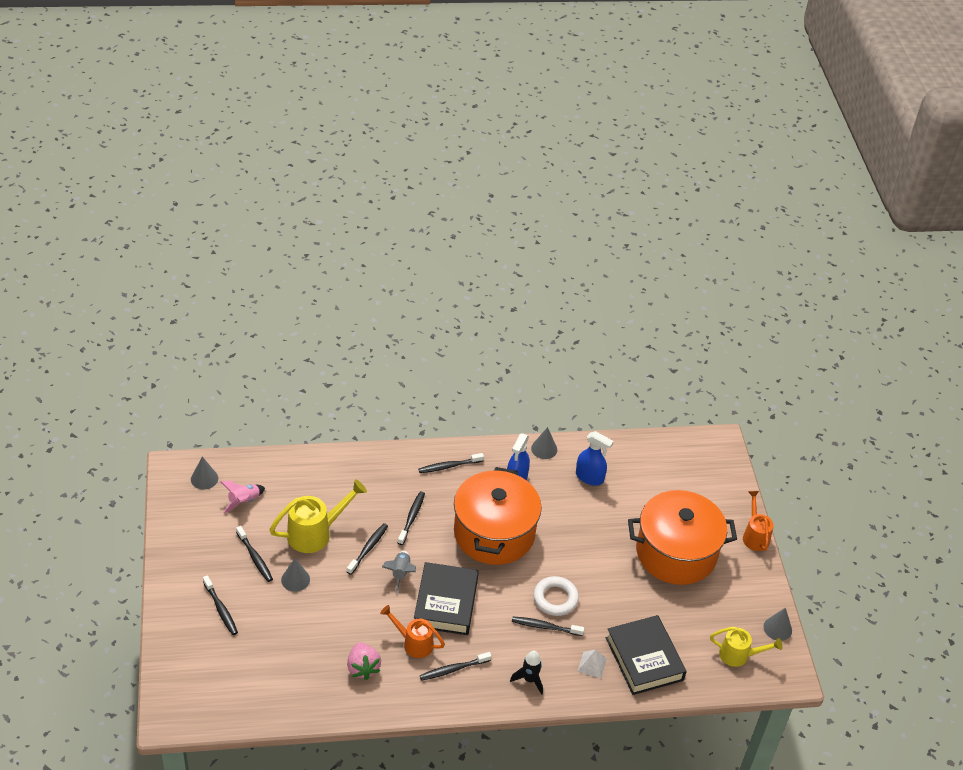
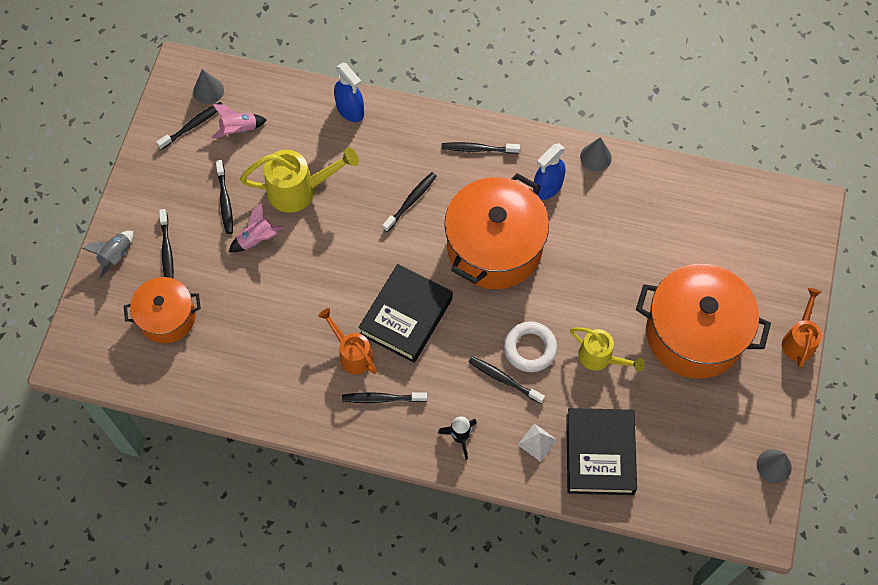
camera: 25 degrees right, 20 degrees up
grey cone [281,558,310,592] -> pink rocket [229,203,284,252]
black toothbrush [347,523,388,575] -> black toothbrush moved to [156,102,223,150]
pink strawberry [347,642,381,680] -> none
grey rocket [382,551,416,594] -> grey rocket moved to [82,231,133,280]
blue spray bottle [576,431,614,486] -> blue spray bottle moved to [334,62,364,122]
yellow watering can [710,627,783,667] -> yellow watering can moved to [570,327,644,372]
none -> orange pot [124,277,201,343]

